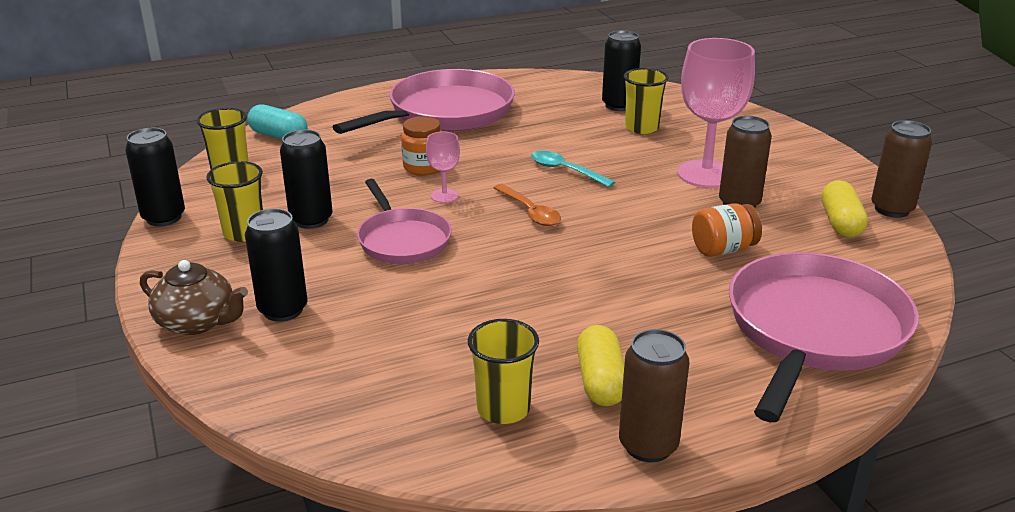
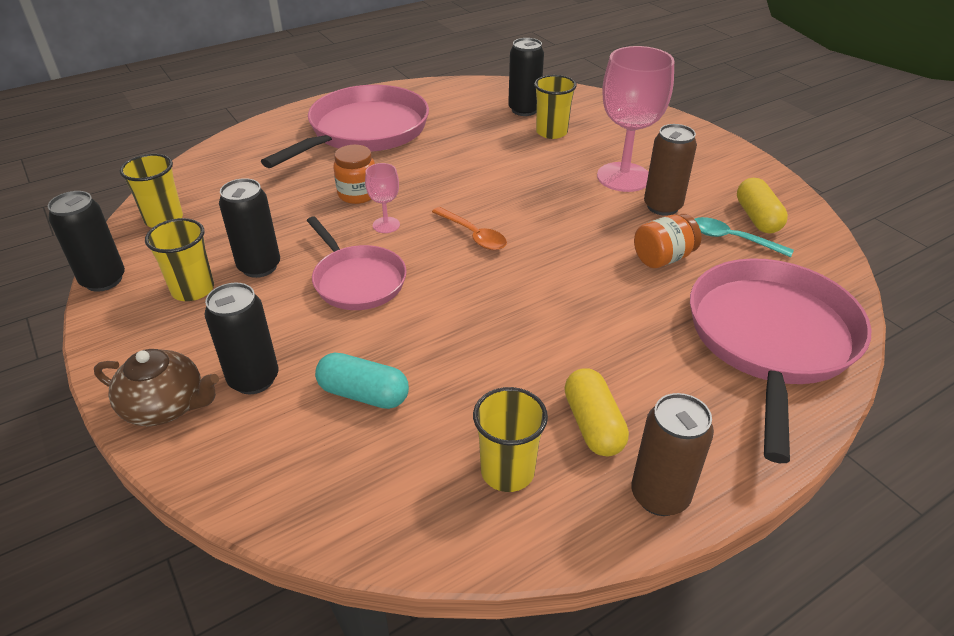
camera: 10 degrees left, 10 degrees up
turquoise capsule [247,104,308,139] -> turquoise capsule moved to [315,353,409,409]
turquoise spoon [531,151,615,187] -> turquoise spoon moved to [695,217,794,257]
brown can [871,120,932,218] -> none

